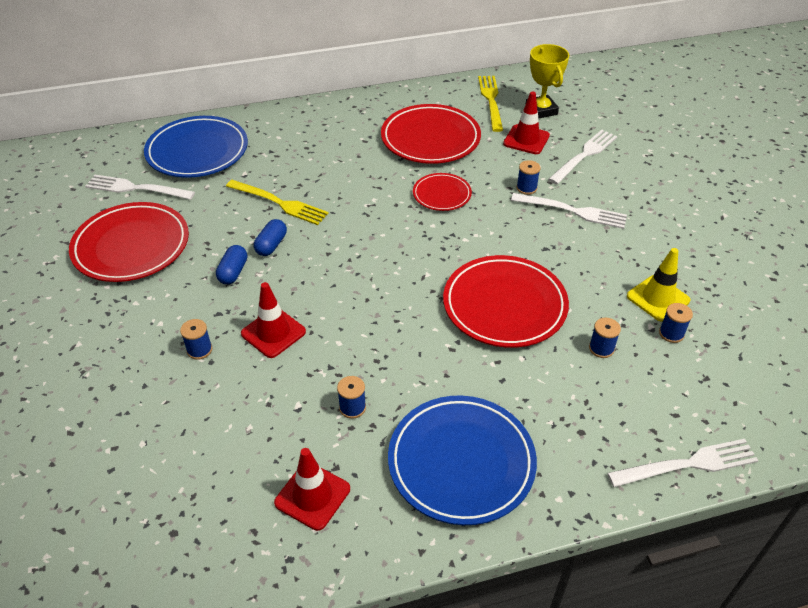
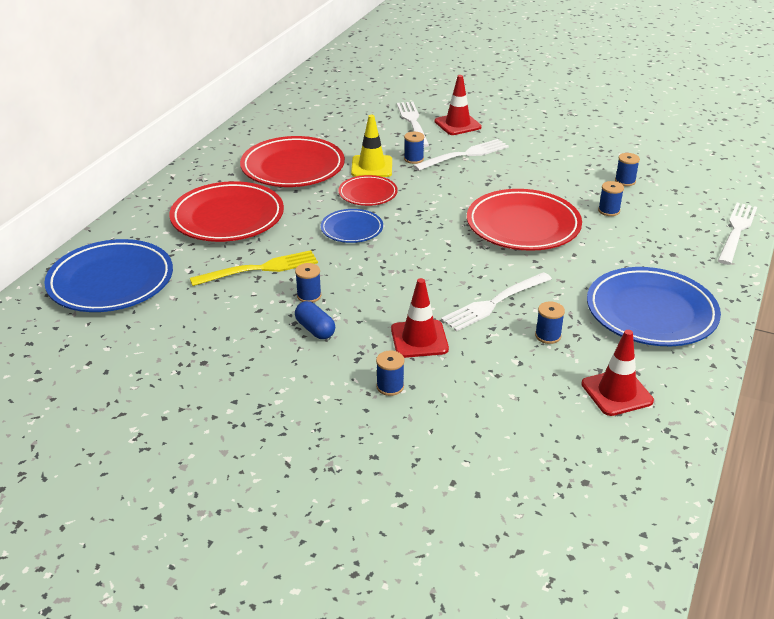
camera: 50 degrees left, 10 degrees down
red plate [69,202,189,282] -> red plate moved to [170,181,284,242]
white fork [85,175,195,200] -> white fork moved to [441,272,552,331]
blue capsule [254,219,287,256] -> blue spool [295,263,321,303]
yellow fork [478,76,503,132] -> none
red traffic cone [503,91,550,154] -> red traffic cone moved to [435,75,482,135]
yellow trophy [525,44,569,119] -> none
yellow traffic cone [627,248,690,322] -> yellow traffic cone moved to [351,115,392,177]
none -> blue plate [321,209,383,243]

